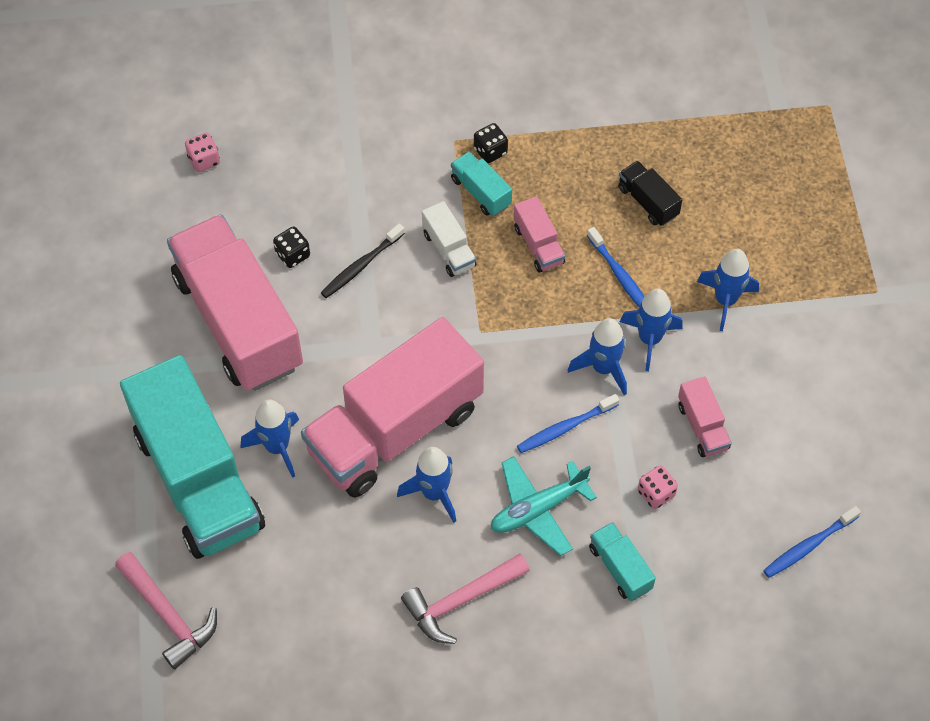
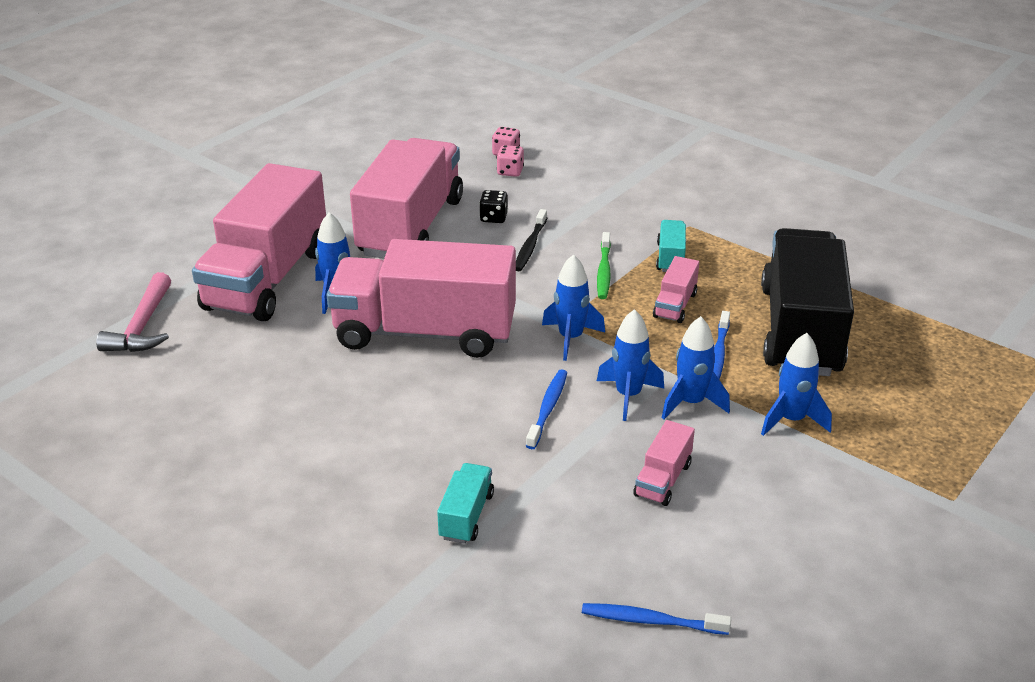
camera: 45 degrees right, 25 degrees down
turquoise truck [120,355,265,559] -> pink truck [192,163,326,321]
black toothbrush [321,224,405,298] -> black toothbrush turned 75 degrees counterclockwise [516,209,547,271]
blue rocket [397,447,456,523] -> blue rocket moved to [542,254,605,361]
pink hammer [401,553,530,644] -> none
white truck [422,201,476,277] -> green toothbrush [597,232,611,299]
black dice [474,123,508,163] -> none
turquoise plane [491,456,597,556] -> none
blue toothbrush [517,394,619,453] -> blue toothbrush turned 90 degrees clockwise [526,369,567,449]
black truck [618,161,682,226] -> black truck [761,228,854,376], size x2.45
pink dice [638,465,678,509] -> pink dice moved to [497,145,524,177]

